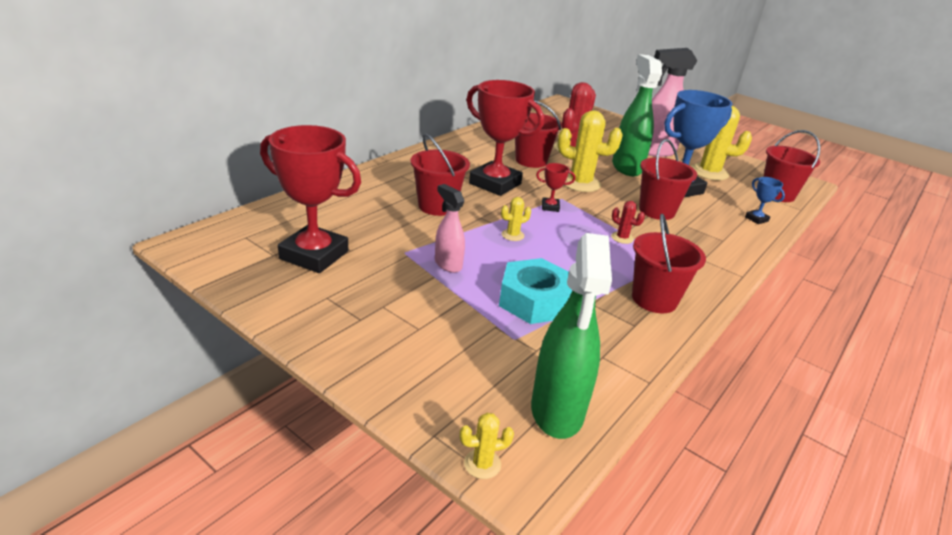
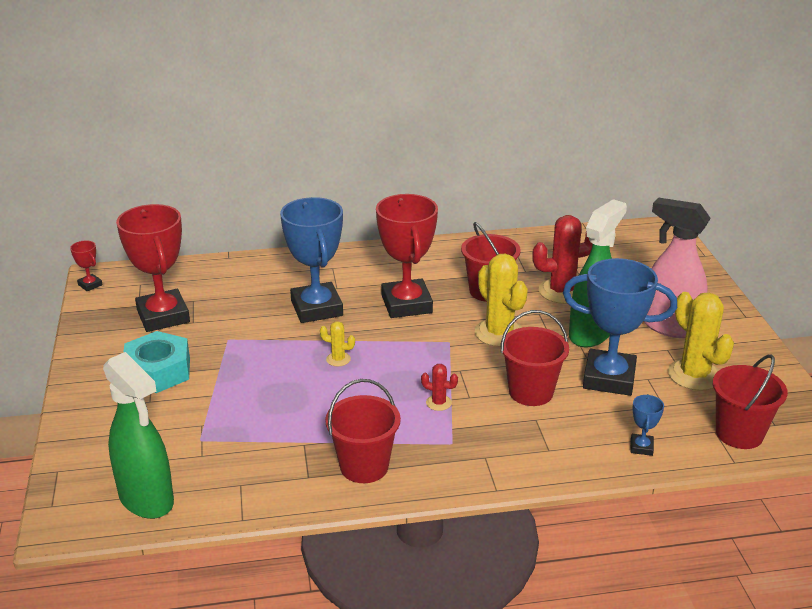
camera: 45 degrees right, 0 degrees up
red bucket [410,134,470,216] -> blue trophy [280,197,343,323]
pink spray bottle [435,184,465,273] -> none
yellow cactus [460,413,514,479] -> none
turquoise nut [499,258,572,324] -> turquoise nut moved to [123,331,190,393]
green spray bottle [531,233,612,439] -> green spray bottle turned 90 degrees counterclockwise [103,352,174,519]
red trophy [536,163,575,212] -> red trophy moved to [70,241,103,291]
red cactus [611,201,645,244] -> red cactus turned 60 degrees counterclockwise [421,364,458,411]

